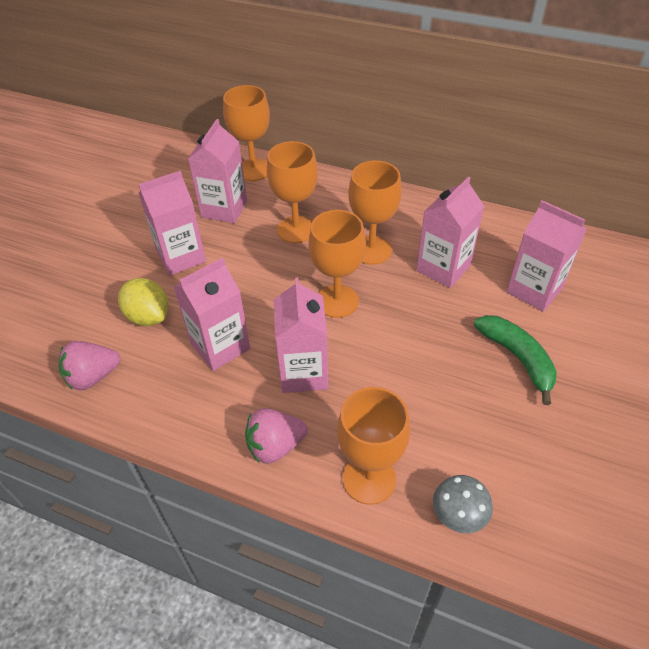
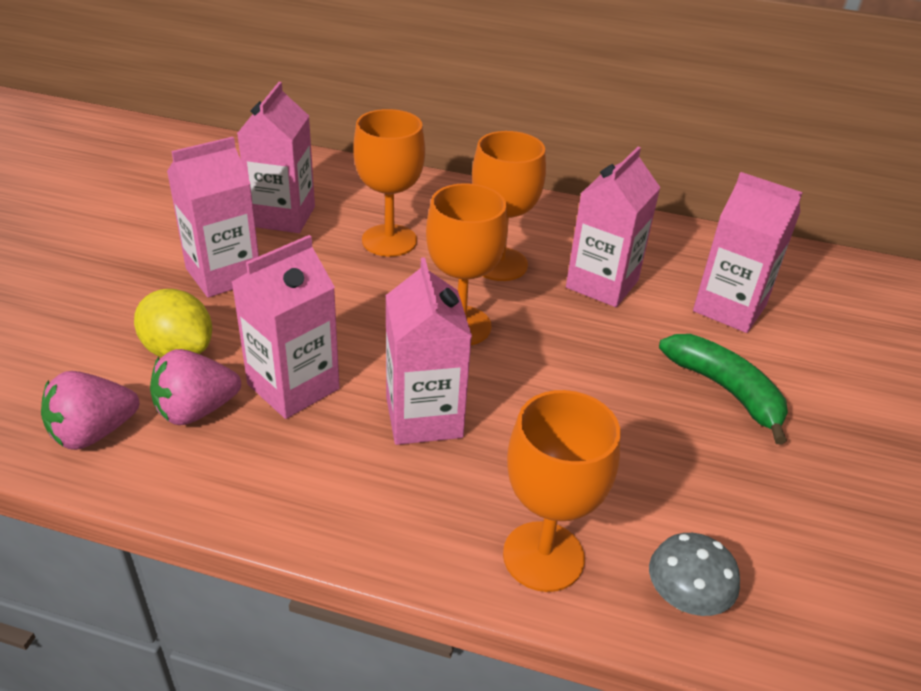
camera: 10 degrees left, 10 degrees down
orange goblet [223,85,270,181] -> none
pink strawberry [245,408,308,464] -> pink strawberry moved to [150,349,241,425]

